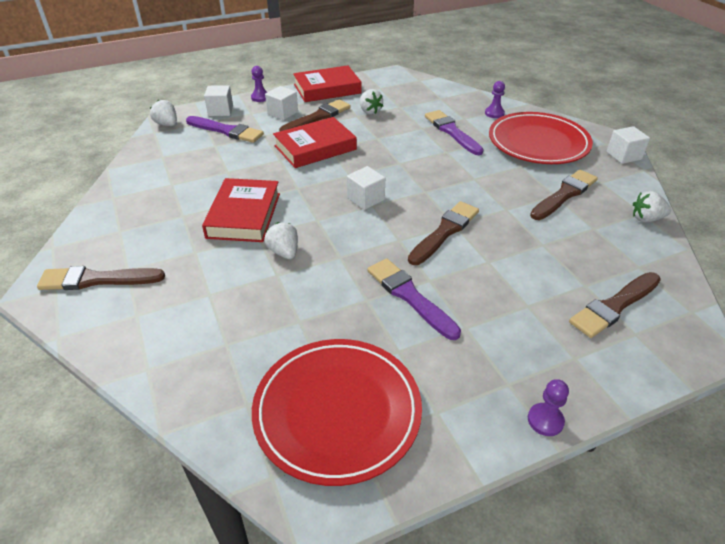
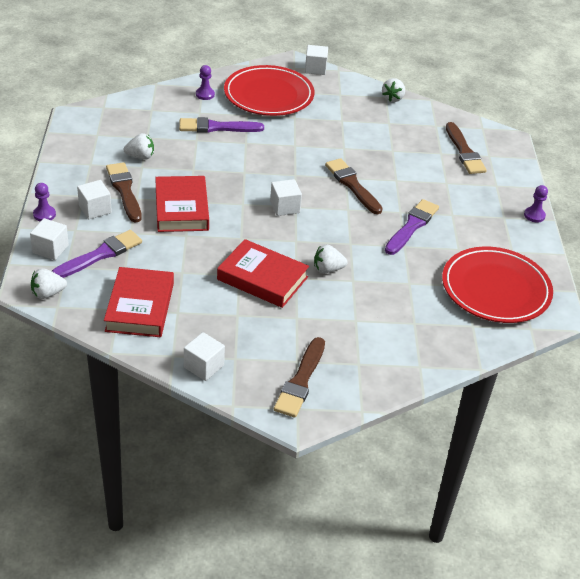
camera: 70 degrees left, 0 degrees up
red book [293,65,362,102] -> red book moved to [104,267,174,337]
purple brush [367,258,461,340] -> purple brush turned 135 degrees clockwise [385,199,439,255]
brown brush [530,170,598,220] -> none
none -> white cube [184,332,225,381]

